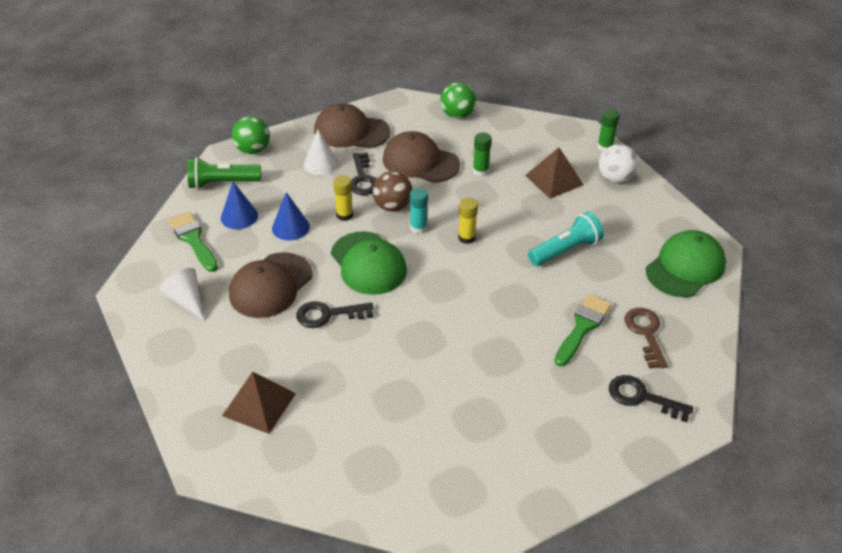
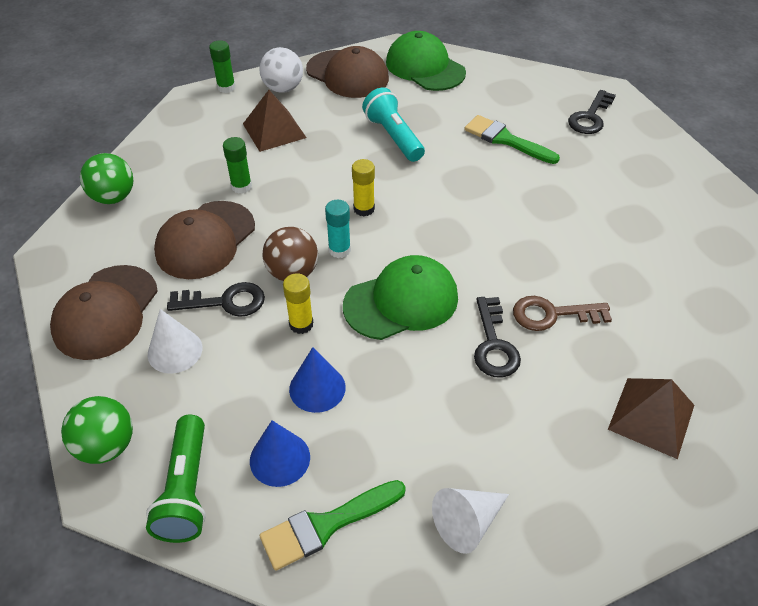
camera: 85 degrees left, 5 degrees up
brown cap [229,252,312,318] -> brown cap moved to [306,46,389,98]
brown key [625,308,668,369] -> brown key moved to [513,296,612,331]

